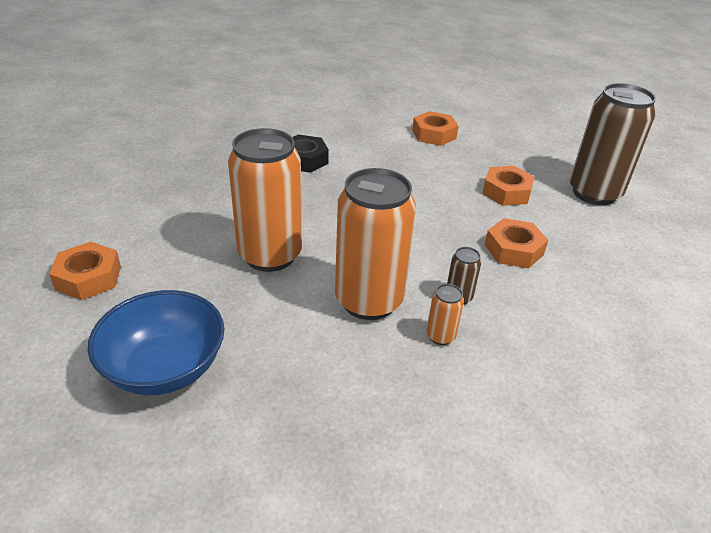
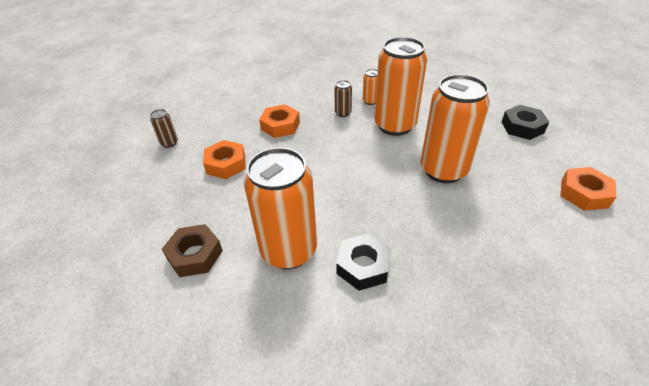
camera: 145 degrees left, 5 degrees up
blue bowl [88,290,224,395] -> black nut [502,105,549,140]
orange nut [412,111,458,146] -> brown nut [162,224,223,277]
brown can [570,83,656,205] -> brown can [150,109,178,148], size x0.41
none -> orange can [244,147,317,269]

